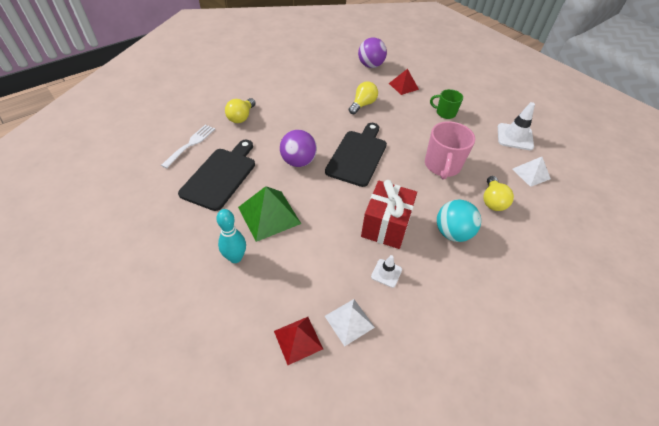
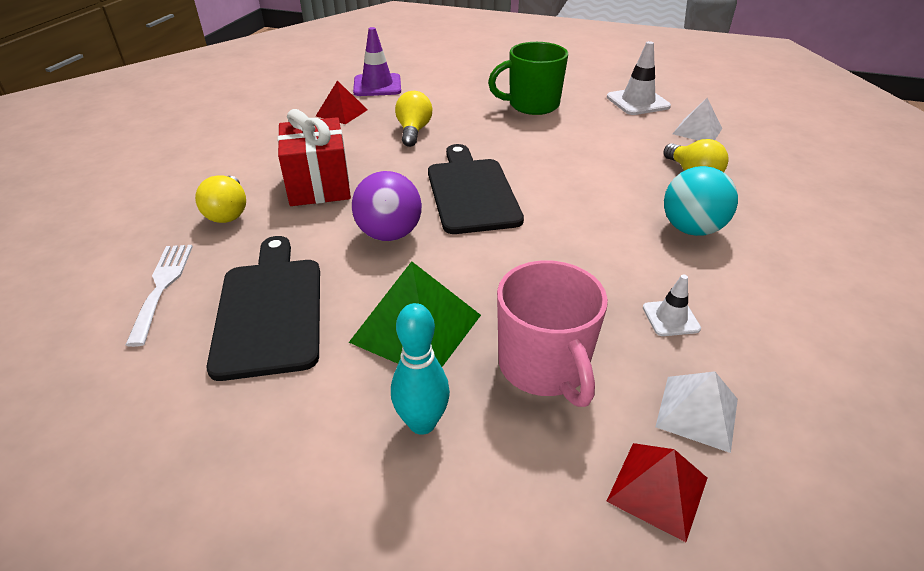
camera: 30 degrees left, 10 degrees down
purple ball [358,37,387,68] -> purple traffic cone [353,27,401,96]
red gift [361,180,417,249] -> red gift moved to [277,109,351,206]
red pyramid [389,69,419,95] -> red pyramid moved to [316,81,368,124]
pink mug [425,121,475,180] -> pink mug moved to [497,260,608,407]
green mug [430,89,463,119] -> green mug [488,42,568,115], size x1.64

